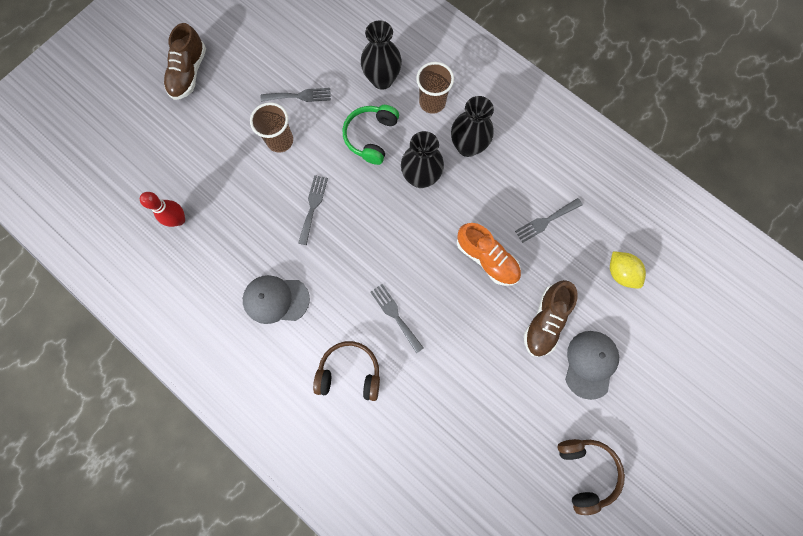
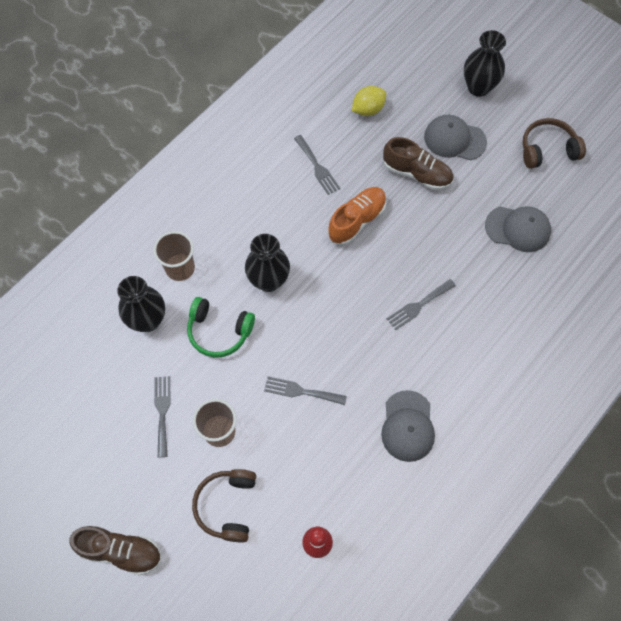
camera: 90 degrees left, 10 degrees down
brown headphones [313,341,380,401] -> brown headphones moved to [192,469,256,543]
black vase [451,96,494,157] -> black vase moved to [464,30,506,97]
none -> grey cap [485,206,551,252]

